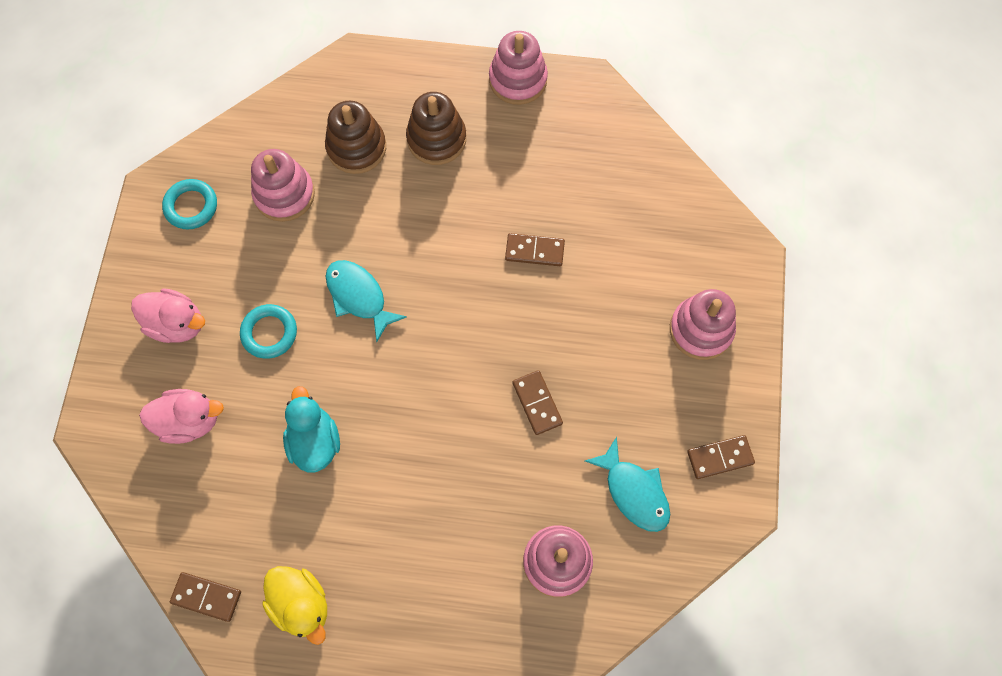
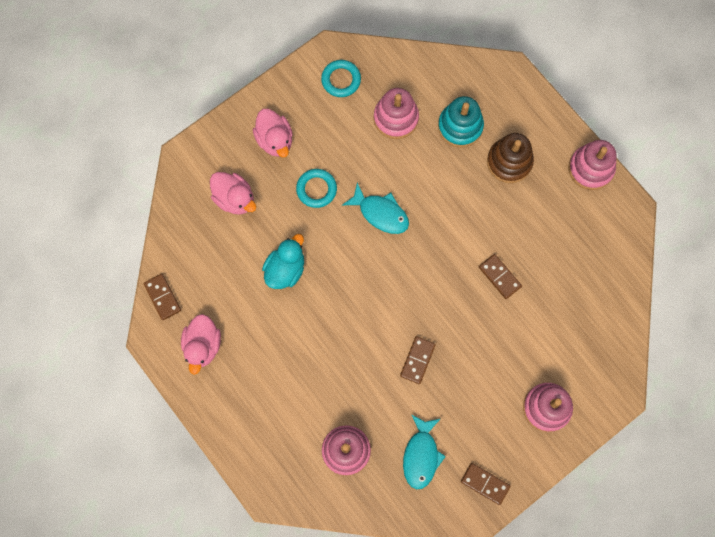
camera: 45 degrees right, 5 degrees up
yellow duck [262,566,327,645] -> pink duck [181,314,221,375]
brown stacking toy [325,101,386,174] -> turquoise stacking toy [438,96,484,148]
turquoise fish [325,260,407,342] -> turquoise fish turned 120 degrees clockwise [342,182,409,234]

